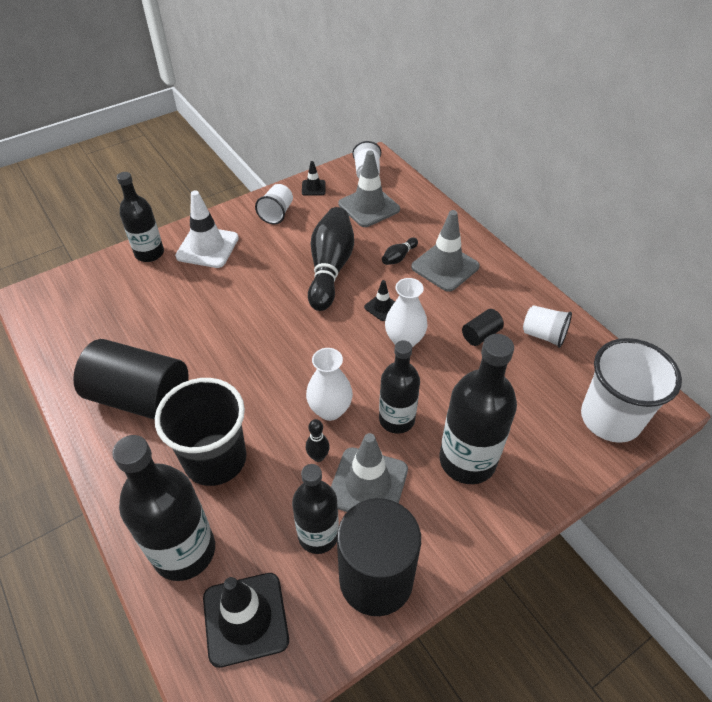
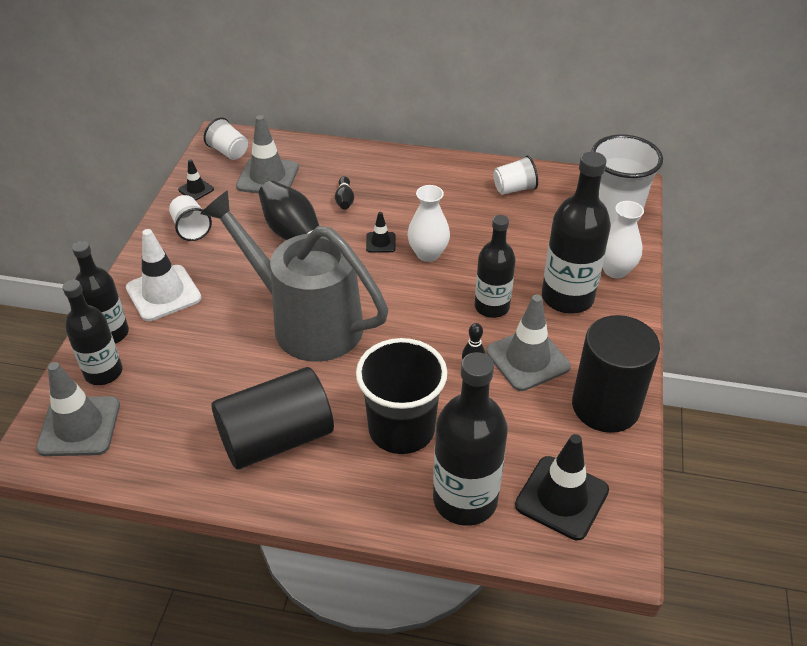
camera: 45 degrees left, 5 degrees down
black bottle [292,464,339,554] -> black bottle moved to [62,280,122,385]
white vase [306,348,353,421] -> white vase moved to [602,201,644,279]
grey traffic cone [411,210,480,292] -> grey traffic cone moved to [36,362,120,456]
black cylinder [462,309,504,346] -> none
none -> grey watering can [200,190,388,362]

